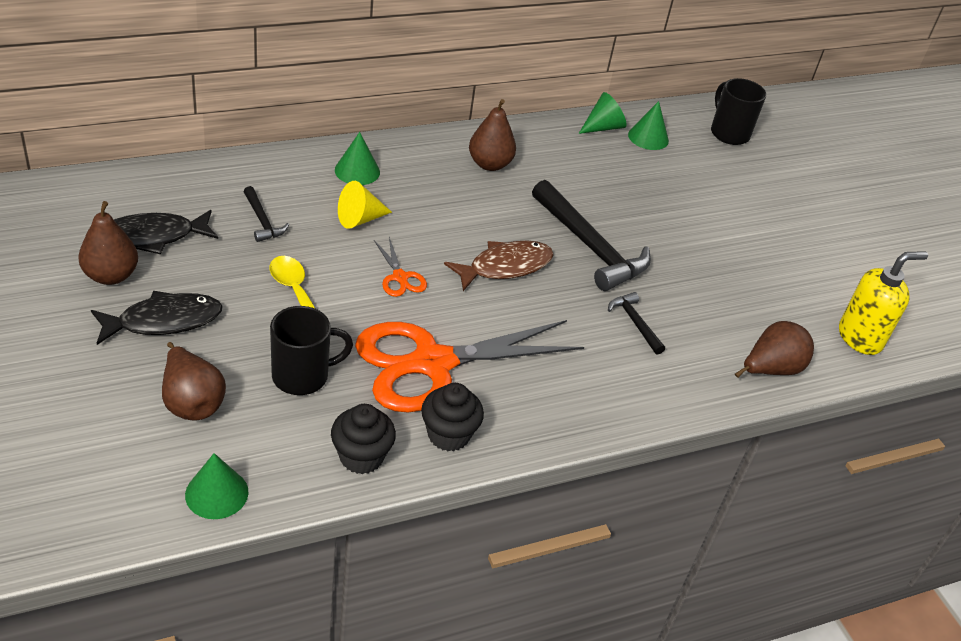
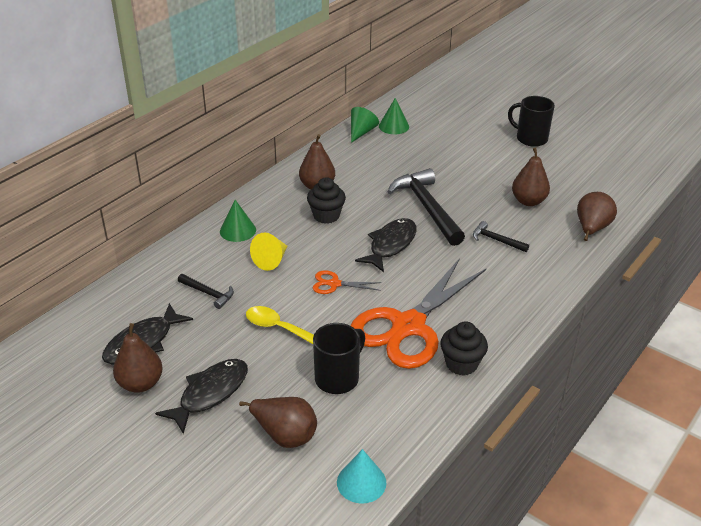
camera: 25 degrees left, 5 degrees down
green cone [185,453,248,519] -> turquoise cone [337,449,386,504]
black cupcake [331,404,396,474] -> black cupcake moved to [307,177,346,224]
orange scissors [374,237,427,297] -> orange scissors turned 150 degrees clockwise [313,270,381,294]
brown fish [444,240,554,291] -> black fish [355,218,417,272]
black hammer [532,180,651,291] -> black hammer turned 135 degrees counterclockwise [387,168,465,246]
black mug [711,78,766,145] -> black mug moved to [508,96,555,147]
yellow soap dispenser [839,251,928,355] -> none
none -> brown pear [512,147,550,206]

